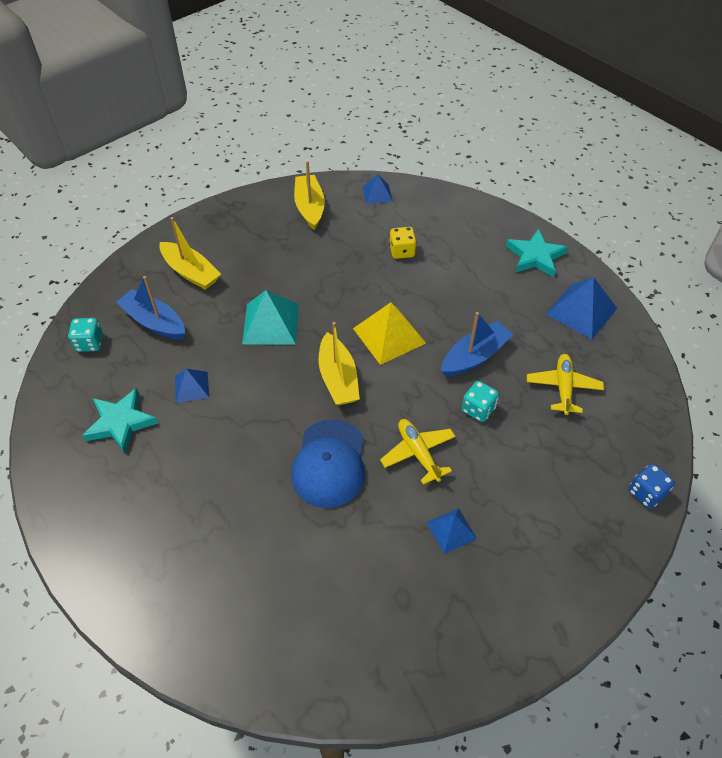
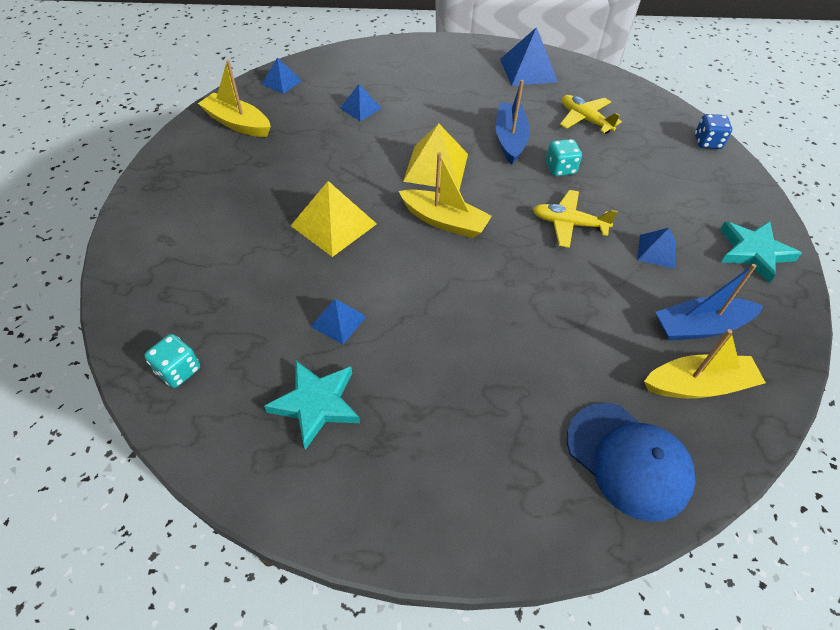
camera: 50 degrees left, 0 degrees up
blue boat [116,276,185,339] -> blue boat moved to [655,264,763,341]
yellow boat [159,217,221,290] -> yellow boat moved to [644,329,766,399]
turquoise pyramid [242,290,299,345] -> yellow pyramid [291,181,377,257]
blue cap [291,419,365,508] -> blue cap moved to [567,403,696,522]
yellow dice [389,227,417,259] -> blue pyramid [340,84,382,121]
turquoise star [506,229,568,277] -> turquoise star moved to [720,221,802,283]

